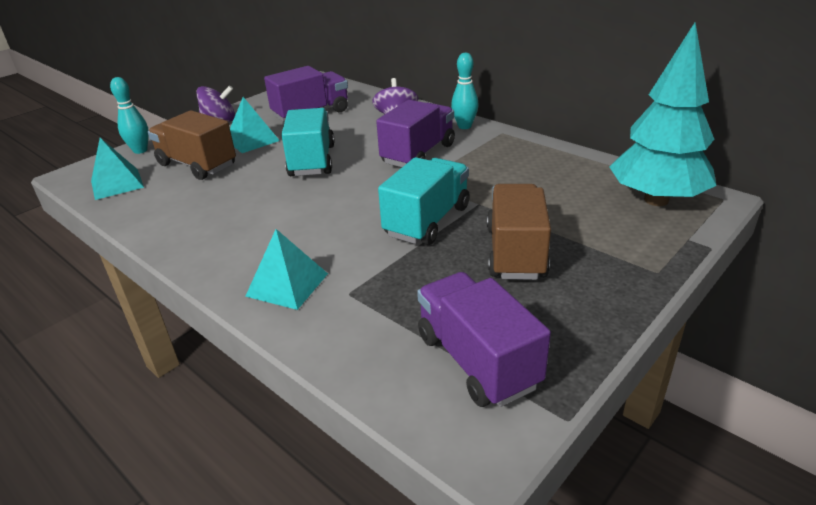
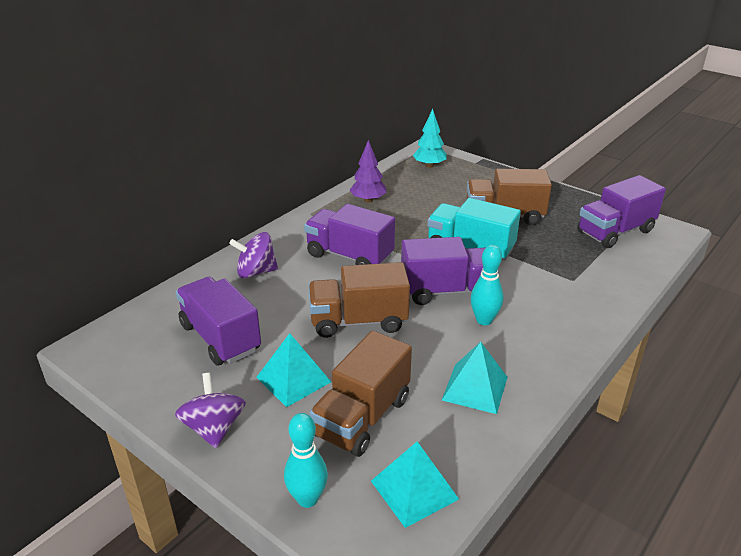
camera: 95 degrees left, 0 degrees up
turquoise pyramid [245,229,328,310] -> turquoise pyramid moved to [442,342,507,414]
turquoise truck [281,108,335,176] -> brown truck [308,262,410,338]
turquoise bowling pin [451,53,479,129] -> turquoise bowling pin moved to [470,245,504,325]
turquoise tree [610,22,717,206] -> turquoise tree [413,109,447,168], size x0.52
none -> purple tree [350,140,387,203]
none -> purple truck [401,237,499,305]

